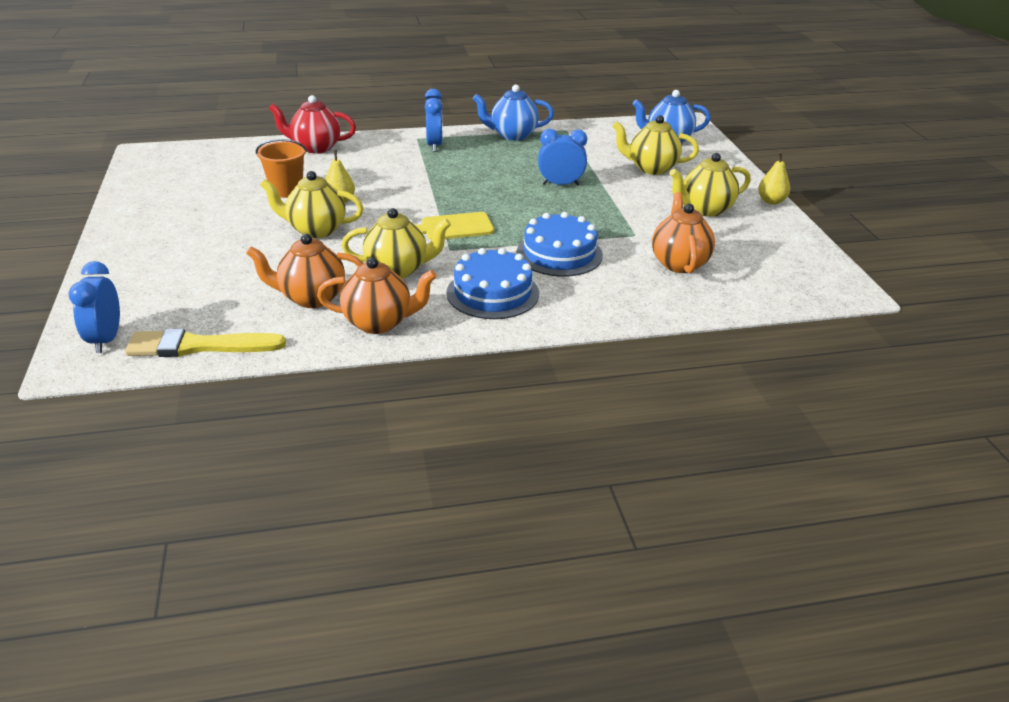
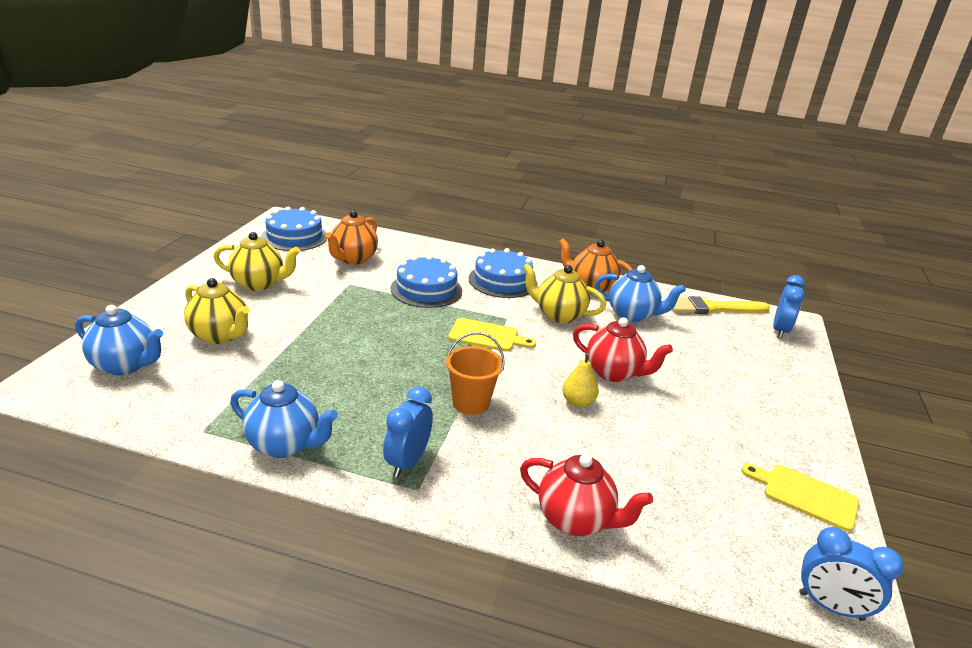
camera: 155 degrees left, 5 degrees down
yellow brush [125,328,286,357] -> yellow brush turned 150 degrees clockwise [673,296,770,314]
orange teapot [246,234,364,308] -> blue teapot [595,265,686,322]
orange bucket [256,139,307,198] -> orange bucket moved to [446,332,505,415]
yellow teapot [260,171,363,238] -> red teapot [573,317,673,382]
blue clock [538,129,587,185] -> blue clock moved to [799,527,904,621]
yellow pear [758,152,790,205] -> none
none -> blue cake [261,207,327,251]
none -> yellow cutting board [741,464,859,532]

